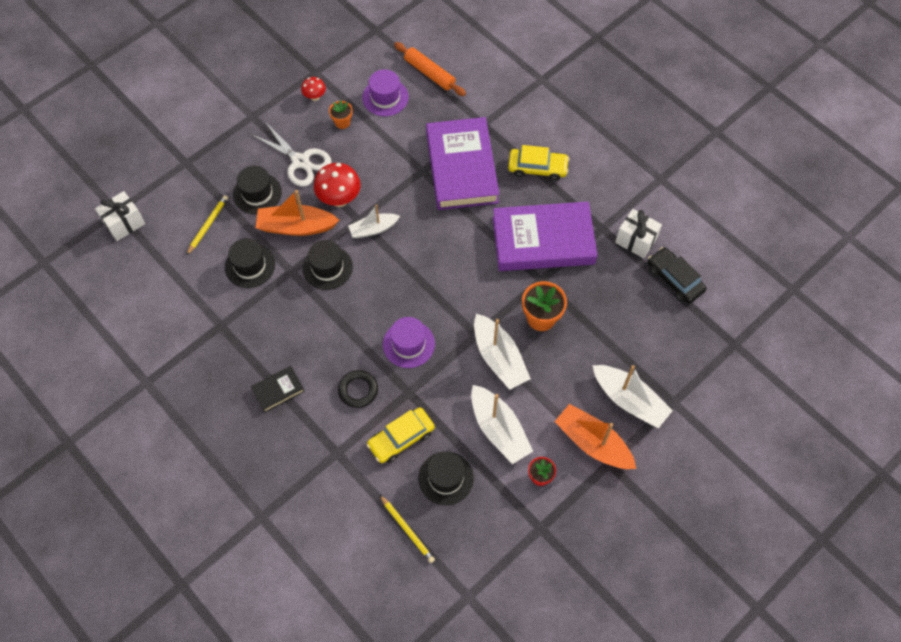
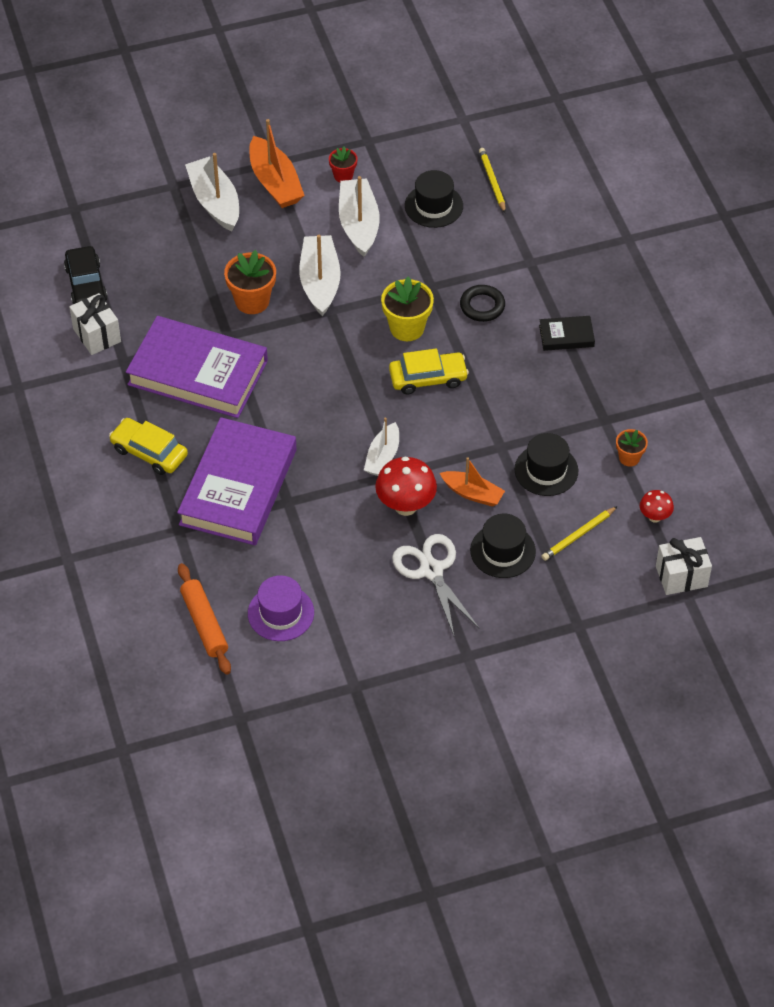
camera: 155 degrees left, 10 degrees down
orange boat [256,190,339,236] -> orange boat [440,457,505,507], size x0.64
red mushroom [301,77,326,101] -> red mushroom moved to [640,490,674,523]
black hat [302,240,353,290] -> none
orange flower pot [329,100,352,129] -> orange flower pot moved to [616,429,648,467]
white boat [348,204,400,238] -> white boat turned 105 degrees clockwise [364,418,399,476]
yellow car [367,407,435,463] -> yellow car moved to [389,348,469,394]
purple hat [383,317,435,368] -> yellow flower pot [381,277,434,341]

